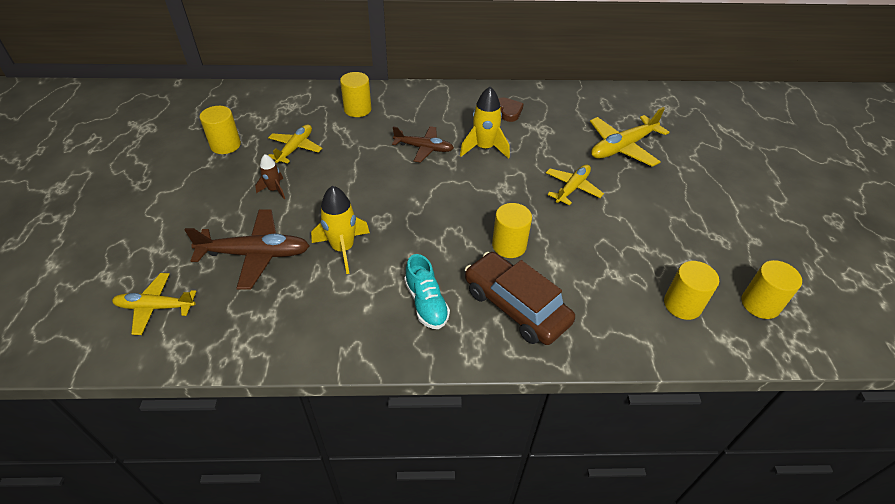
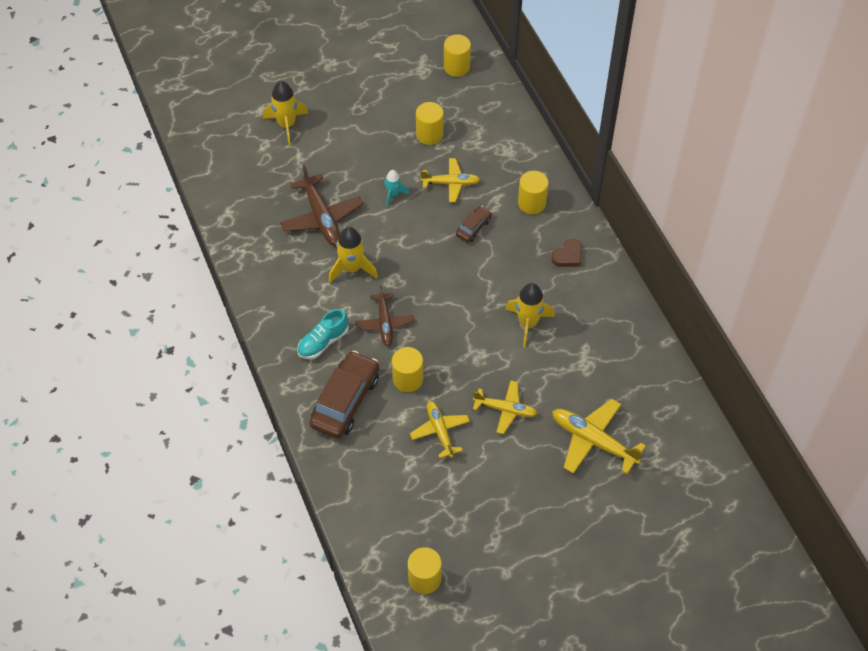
camera: 70 degrees right, 10 degrees up
yellow plane [112,273,197,335] -> yellow plane moved to [410,401,470,458]
brown rocket [255,154,285,199] -> turquoise rocket [384,170,409,207]
brown plane [392,126,454,163] -> brown plane moved to [356,285,414,346]
brown heart [498,98,524,122] -> brown heart moved to [551,239,582,267]
yellow cylinder [664,261,719,320] -> yellow cylinder moved to [444,34,471,77]
none -> yellow rocket [263,81,308,145]
none -> brown car [456,206,492,243]

